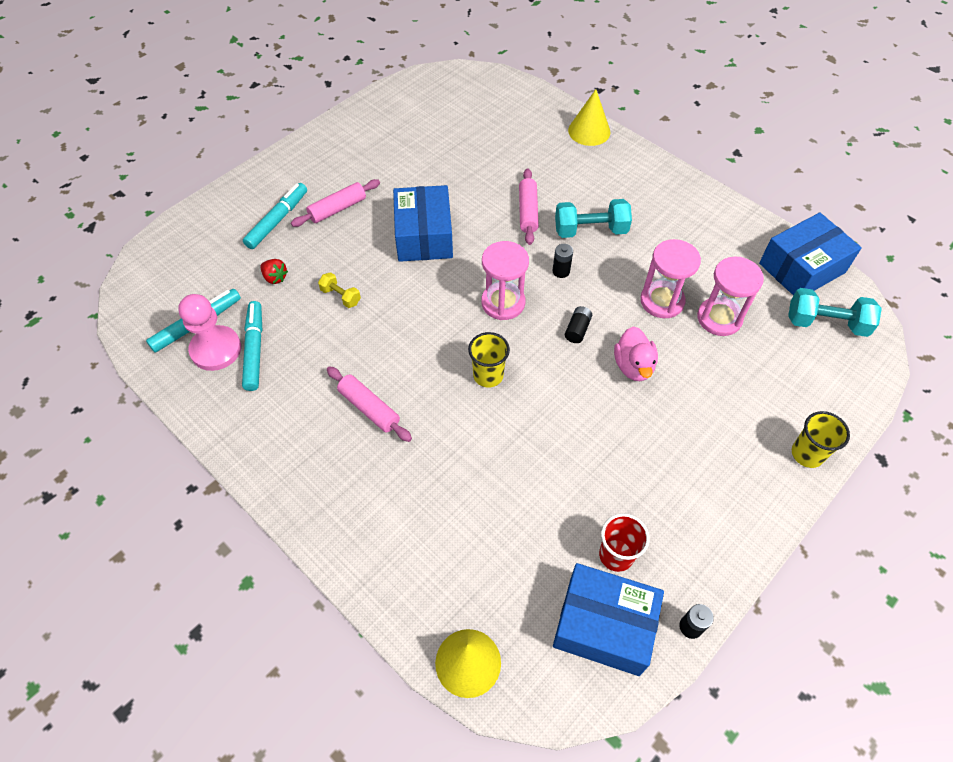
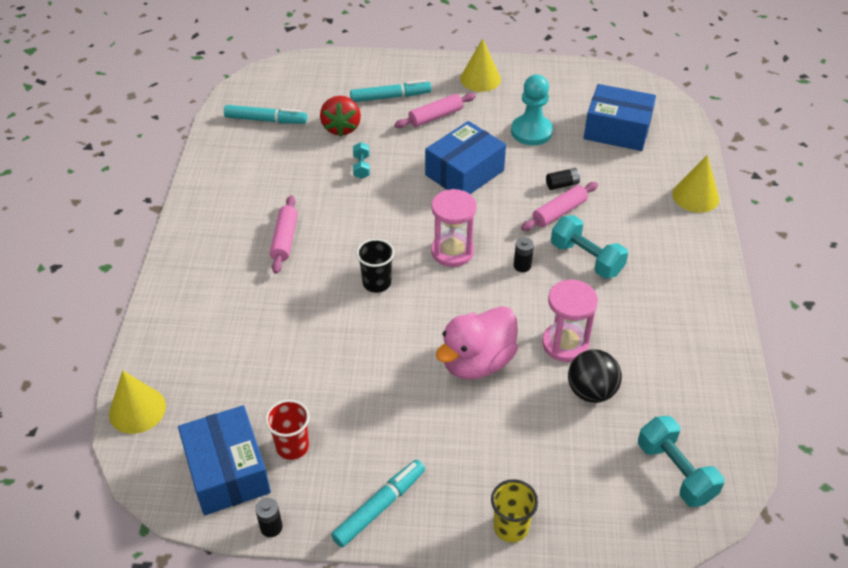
camera: 50 degrees right, 10 degrees down
pink pawn [178,294,241,371] -> none
turquoise marker [242,301,262,391] -> turquoise marker moved to [331,460,425,547]
red strawberry [261,259,288,284] -> red strawberry [320,96,361,137], size x1.80
pink rolling pin [291,179,380,227] -> pink rolling pin turned 45 degrees counterclockwise [394,93,476,128]
yellow dumbbell [318,272,361,308] -> turquoise dumbbell [353,142,370,179]
yellow cup [468,332,510,388] -> black cup [356,239,395,293]
black battery [565,306,592,343] -> black battery moved to [546,168,580,190]
pink duck [614,326,658,381] -> pink duck [436,306,518,379], size x1.55
pink hourglass [697,257,764,336] -> black ball [568,349,622,403]
blue box [759,212,862,296] -> blue box moved to [584,84,656,151]
none -> yellow cone [460,38,501,92]
none -> turquoise pawn [511,75,553,145]

